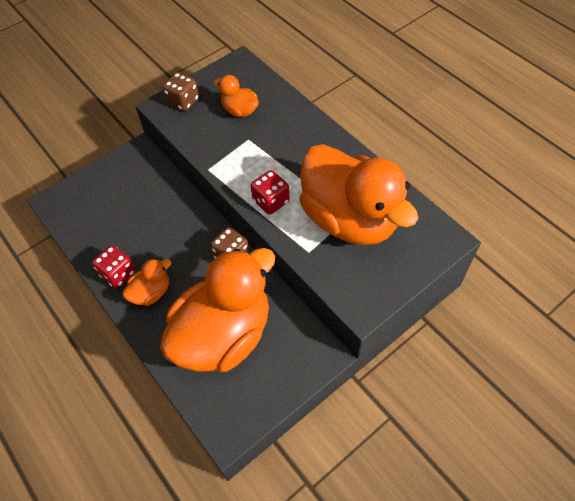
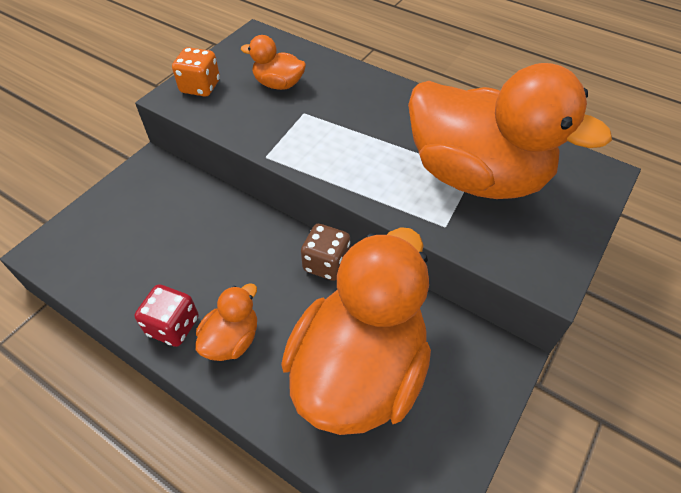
camera: 20 degrees left, 5 degrees down
brown dice [163,72,199,111] -> orange dice [172,47,220,96]
red dice [251,170,290,215] -> none

